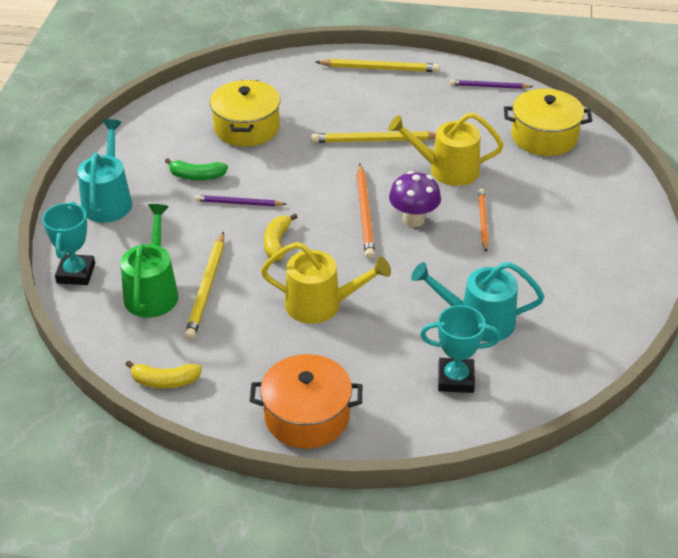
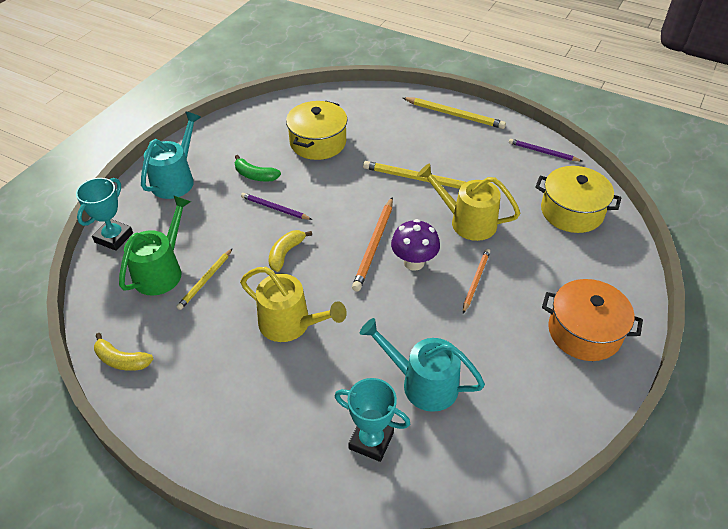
camera: 20 degrees right, 5 degrees up
yellow pencil [185,231,224,340] -> yellow pencil [176,248,233,310], size x0.65
orange pot [250,354,362,449] -> orange pot moved to [542,279,643,361]

